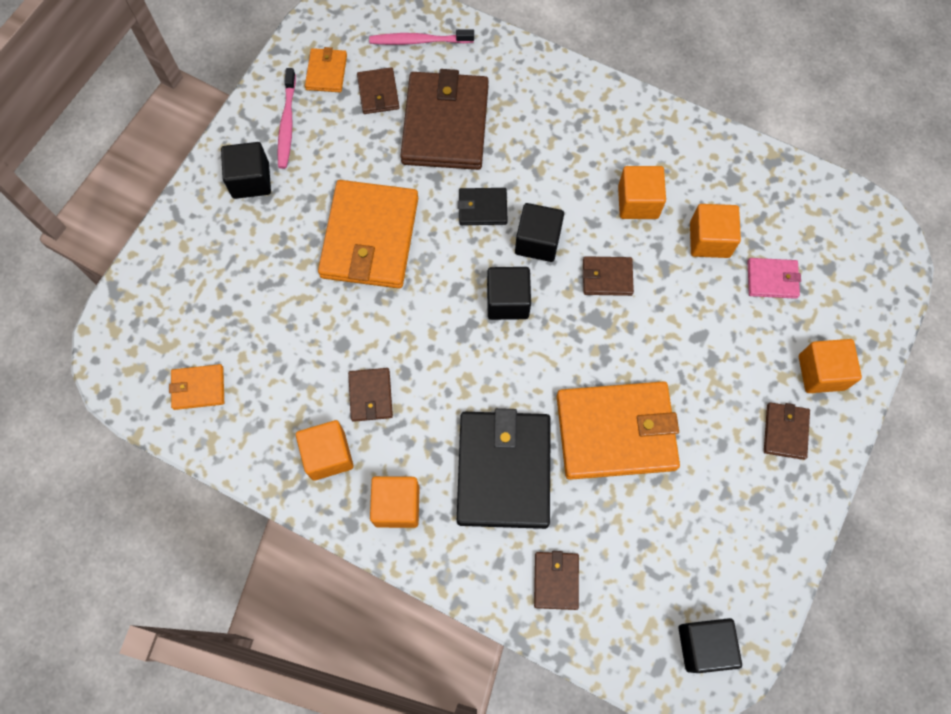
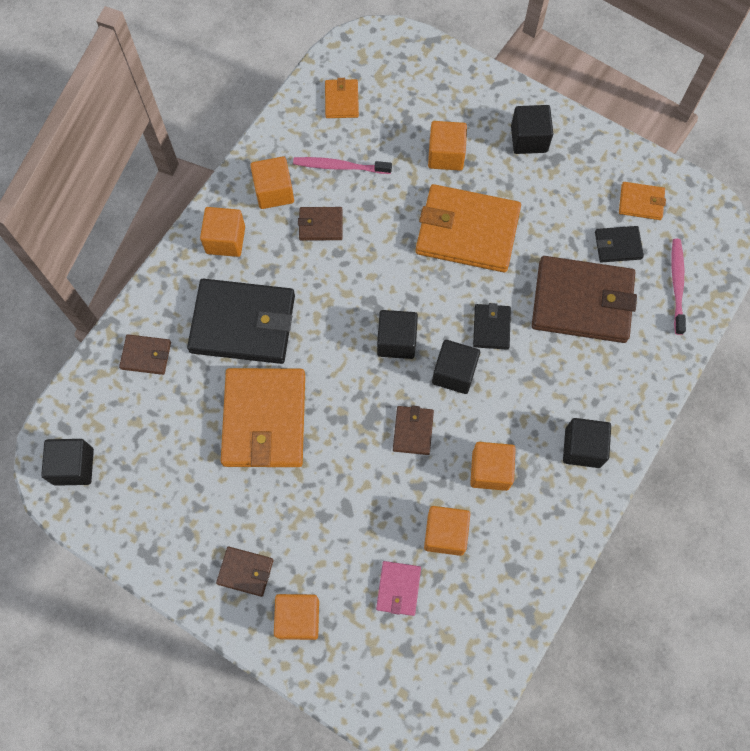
camera: 95 degrees right, 0 degrees up
pink toothbrush [277,68,296,169] -> pink toothbrush moved to [293,157,392,174]
brown wallet [357,67,399,114] -> black wallet [595,226,644,263]
none -> orange cube [428,121,467,171]
none -> black cube [563,418,611,468]

